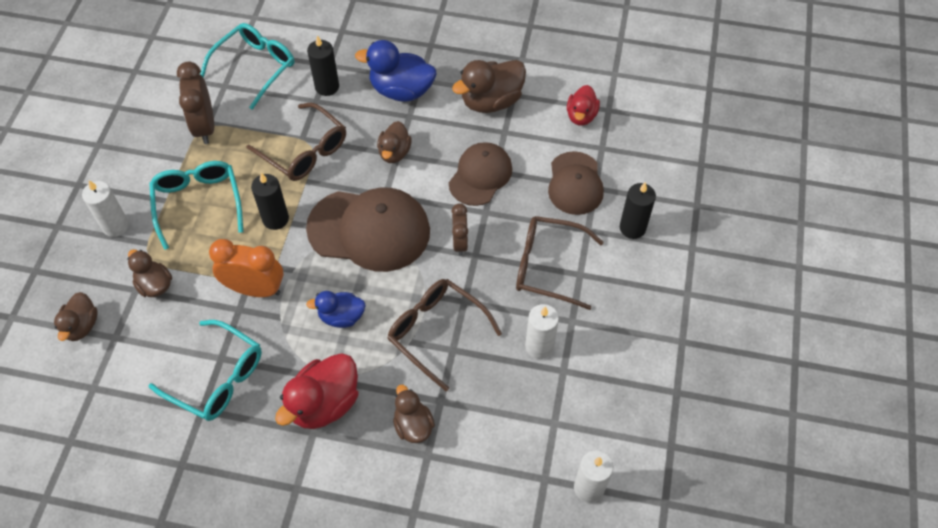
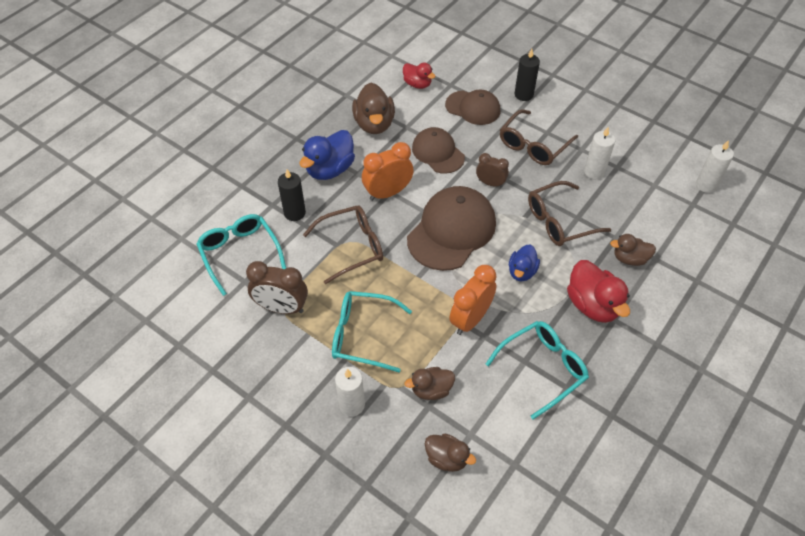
camera: 65 degrees left, 5 degrees down
black candle [251,173,289,230] -> none
brown duck [377,121,412,163] -> orange clock [362,142,414,201]

